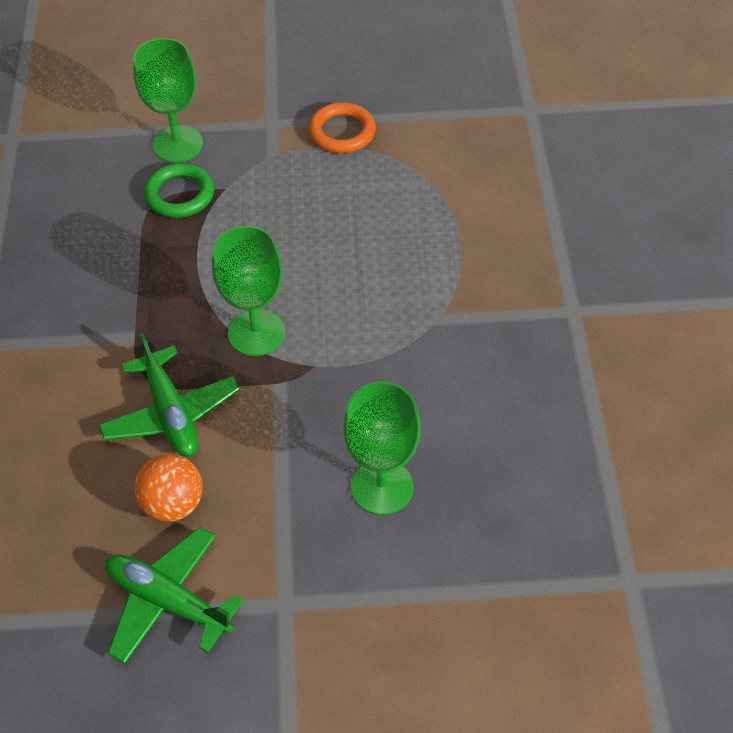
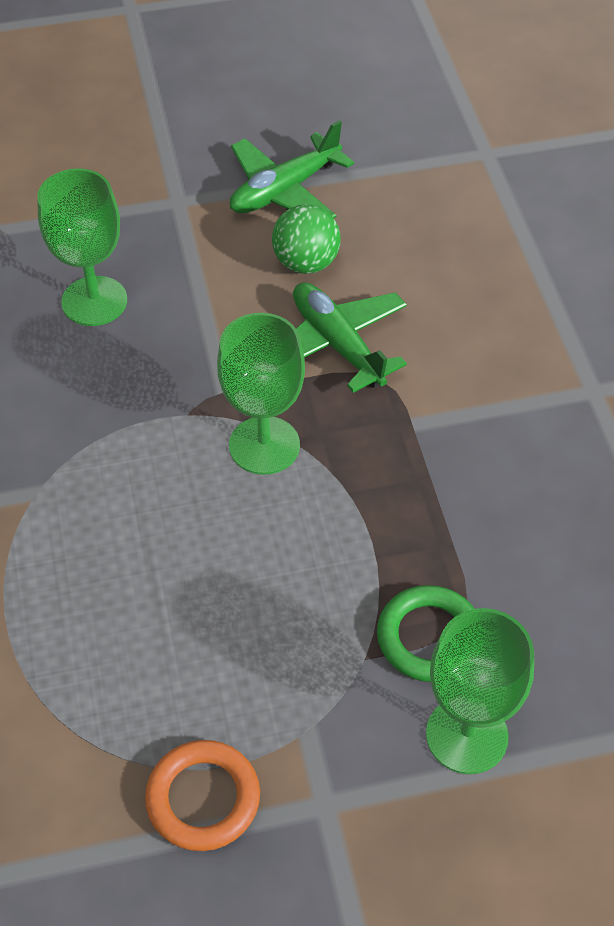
camera: 170 degrees right, 0 degrees up
green plane [105,527,244,664] -> green plane turned 120 degrees clockwise [230,120,354,218]
orange ball [134,454,203,522] -> green ball [272,204,340,274]

